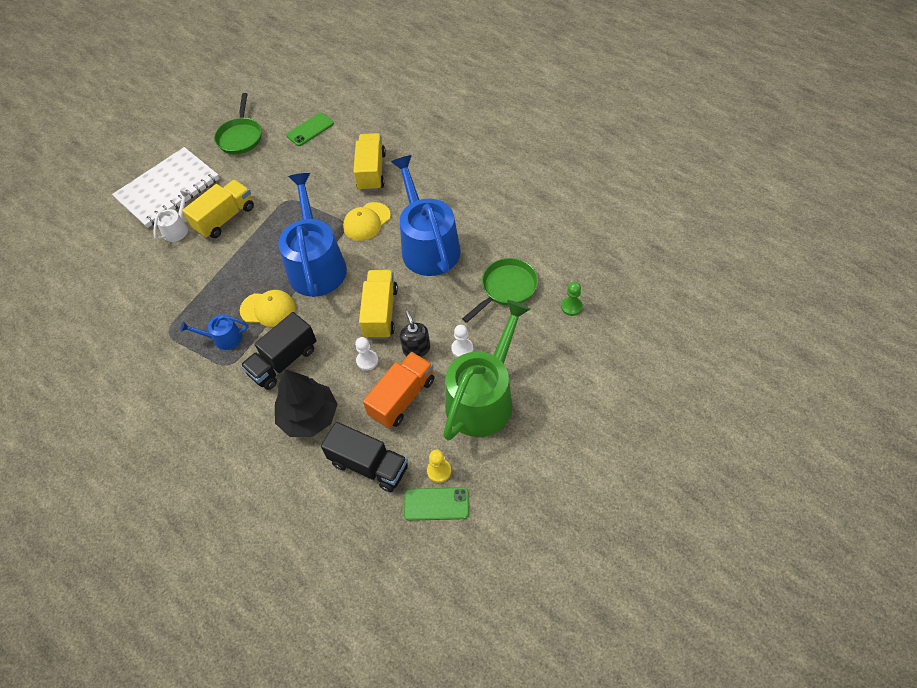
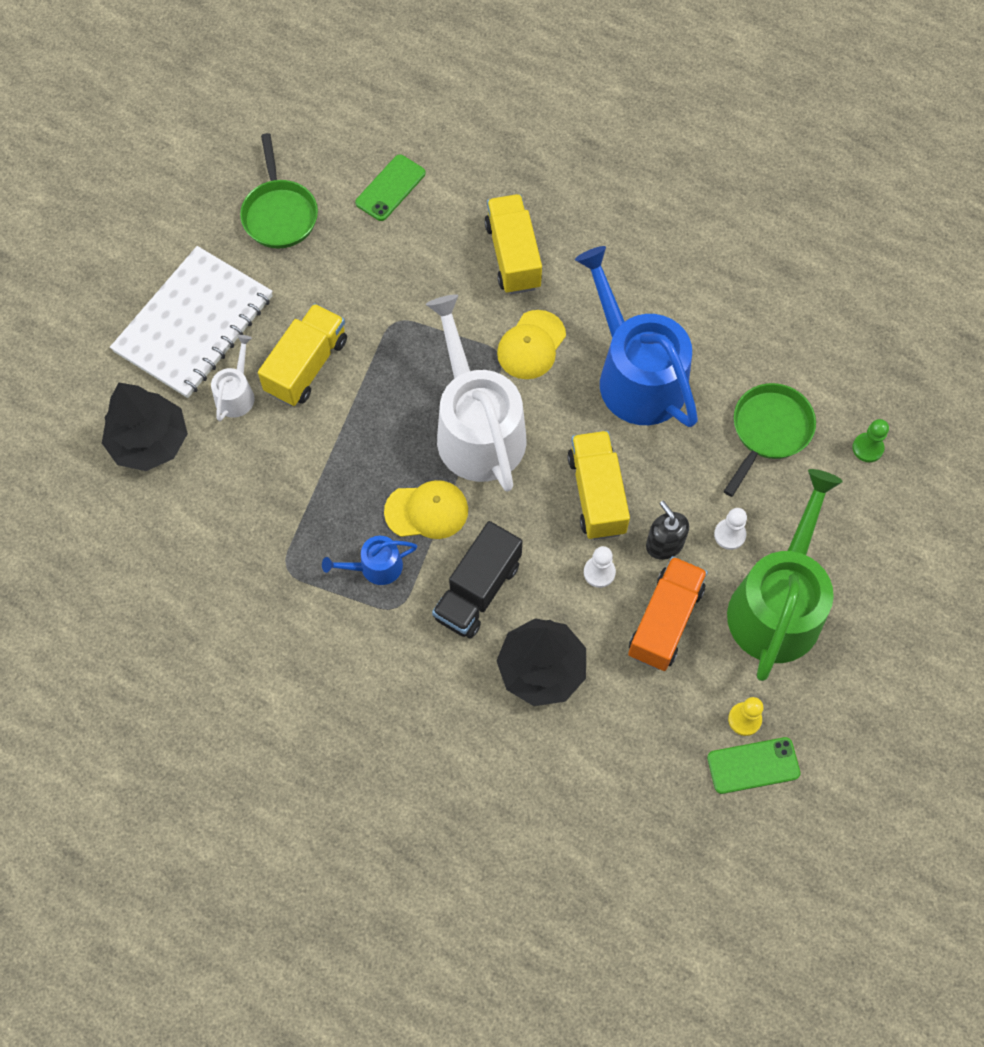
camera: 15 degrees left, 10 degrees up
blue watering can [278,173,347,297] -> white watering can [426,294,526,492]
black truck [321,422,408,492] -> none
none -> black tree [102,383,188,471]

